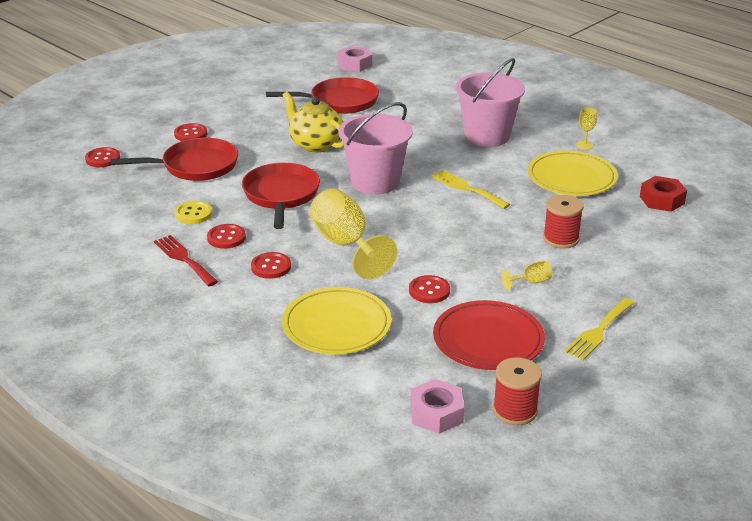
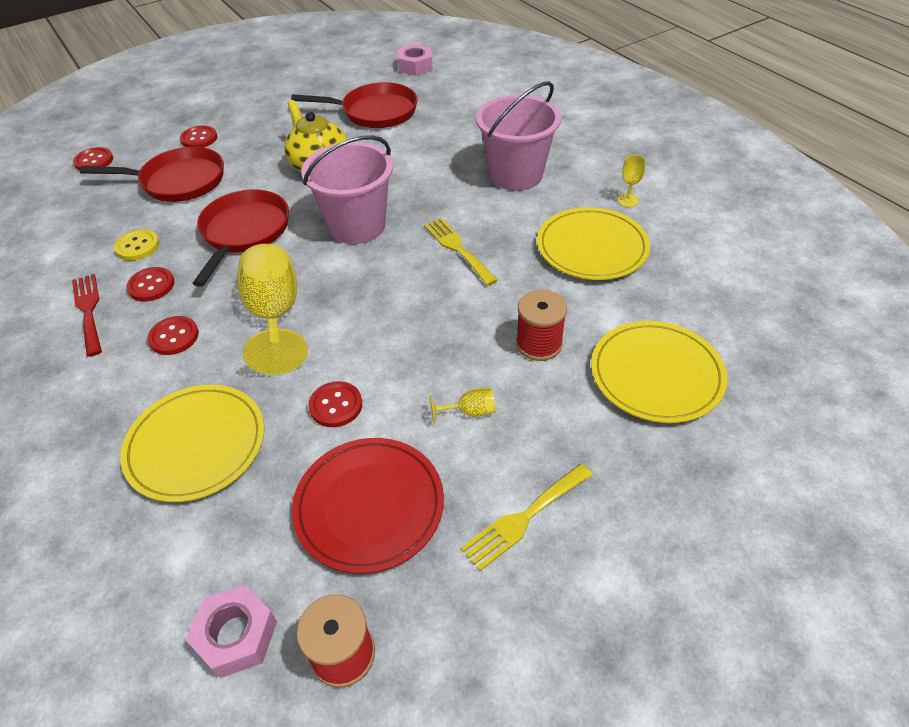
camera: 15 degrees right, 15 degrees up
red nut [640,176,687,212] -> none
none -> yellow plate [591,321,728,423]

